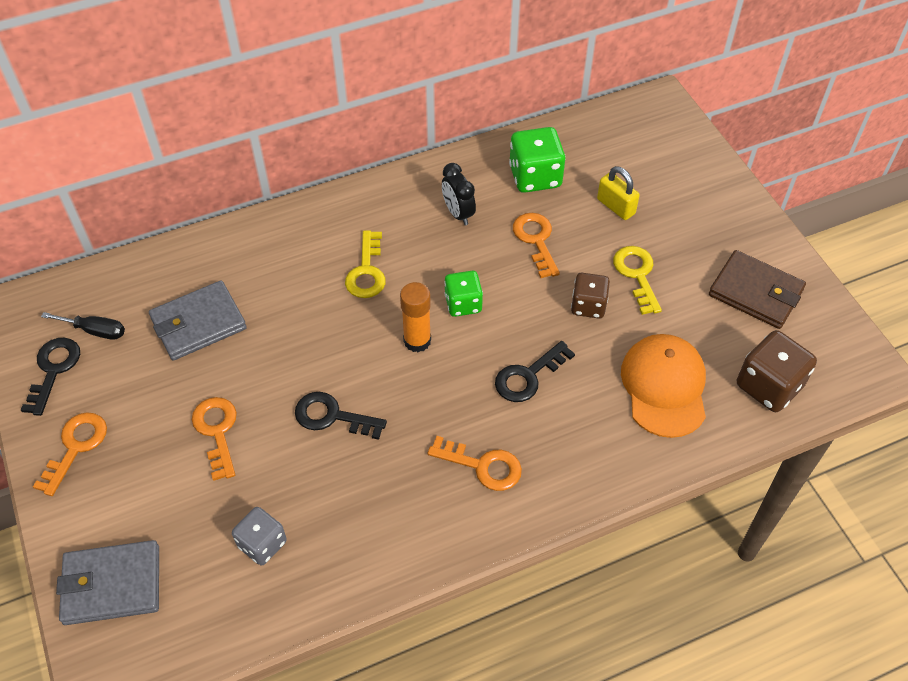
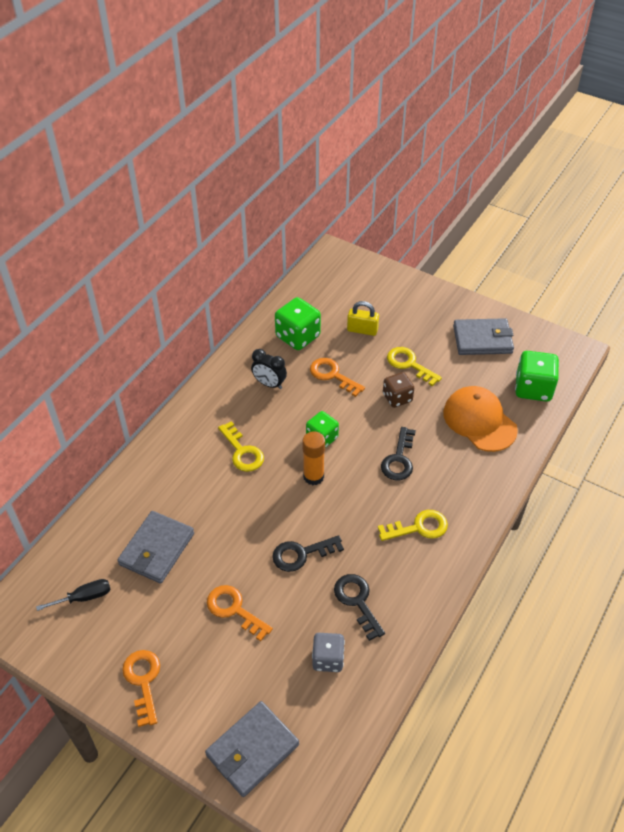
camera: 35 degrees left, 5 degrees down
black key [21,338,80,416] -> black key moved to [334,574,385,641]
orange key [428,436,522,491] -> yellow key [378,510,448,541]
brown wallet [709,250,806,329] -> grey wallet [453,318,514,355]
brown dice [737,330,817,412] -> green dice [515,351,559,402]

